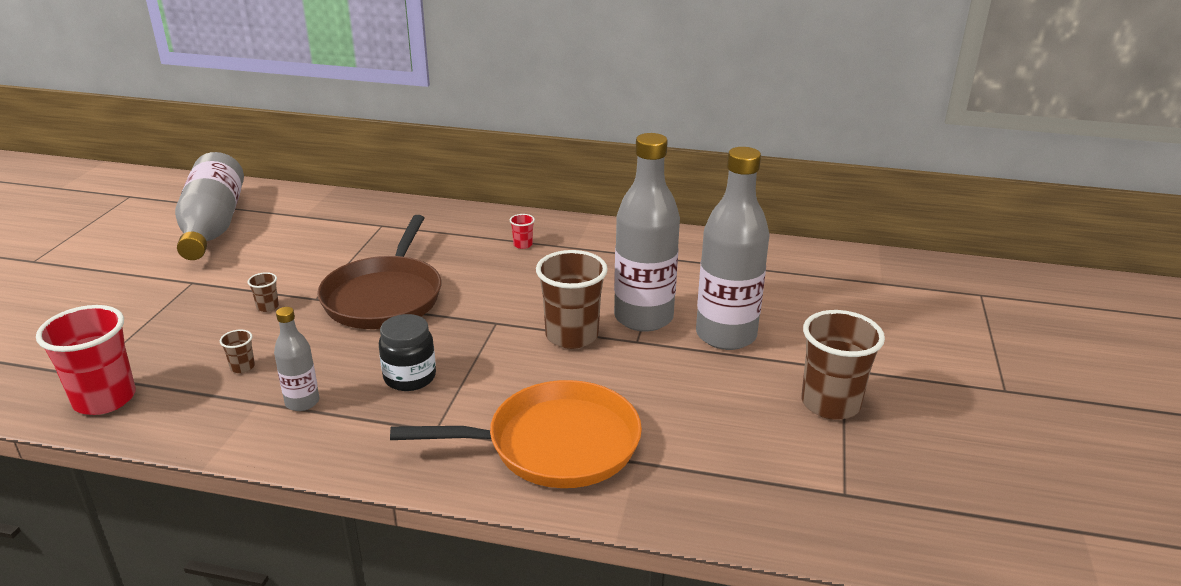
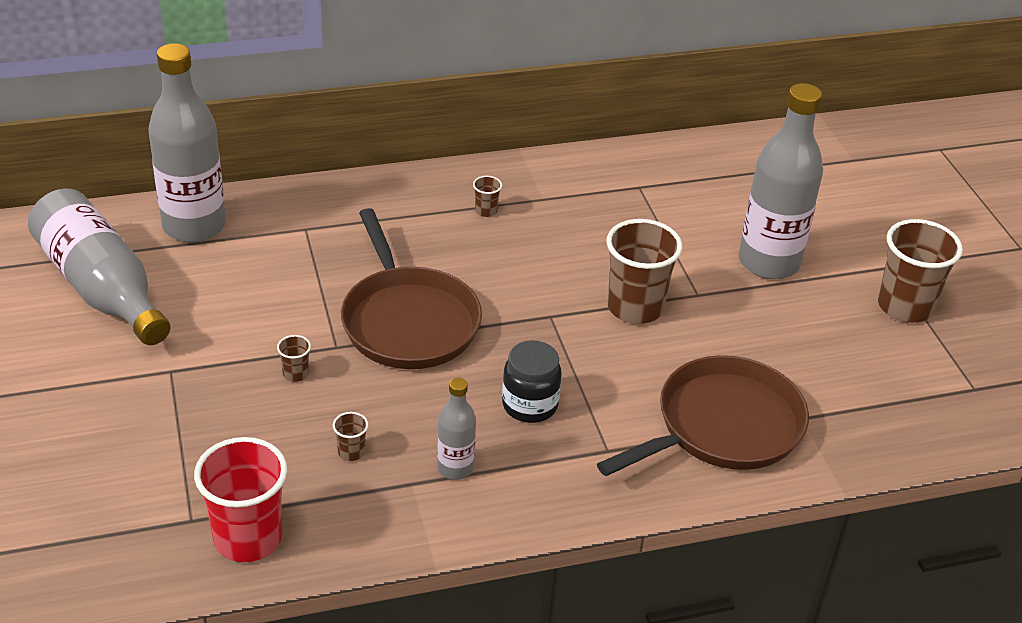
camera: 30 degrees left, 10 degrees up
orange pan [390,380,642,488] -> brown pan [597,355,809,476]
red cup [510,214,535,249] -> brown cup [473,176,502,217]
grey bottle [614,133,680,332] -> grey bottle moved to [148,43,226,243]

